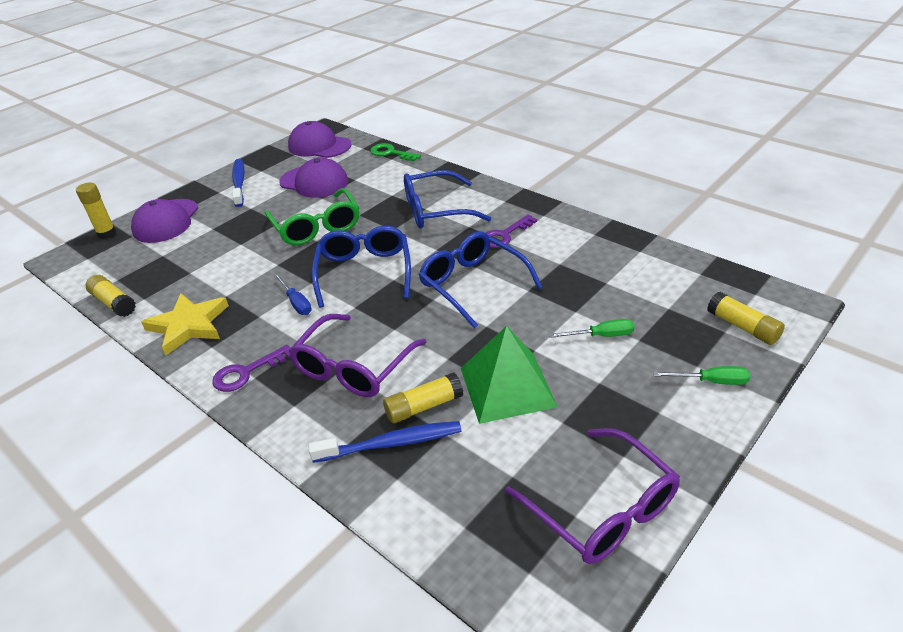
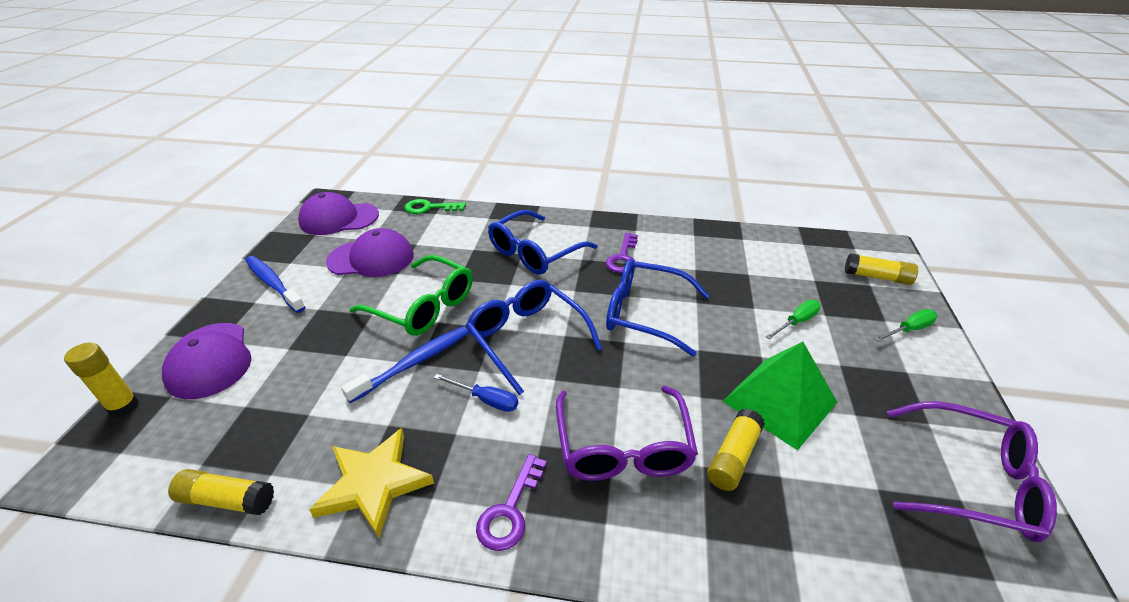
camera: 35 degrees left, 0 degrees up
blue toothbrush [308,421,462,463] -> blue toothbrush moved to [341,326,469,403]

